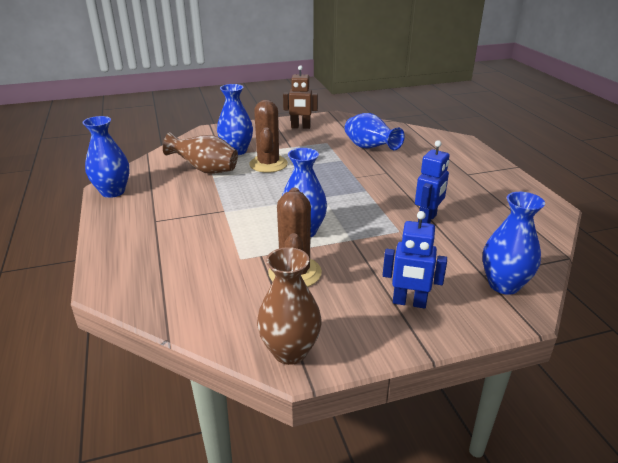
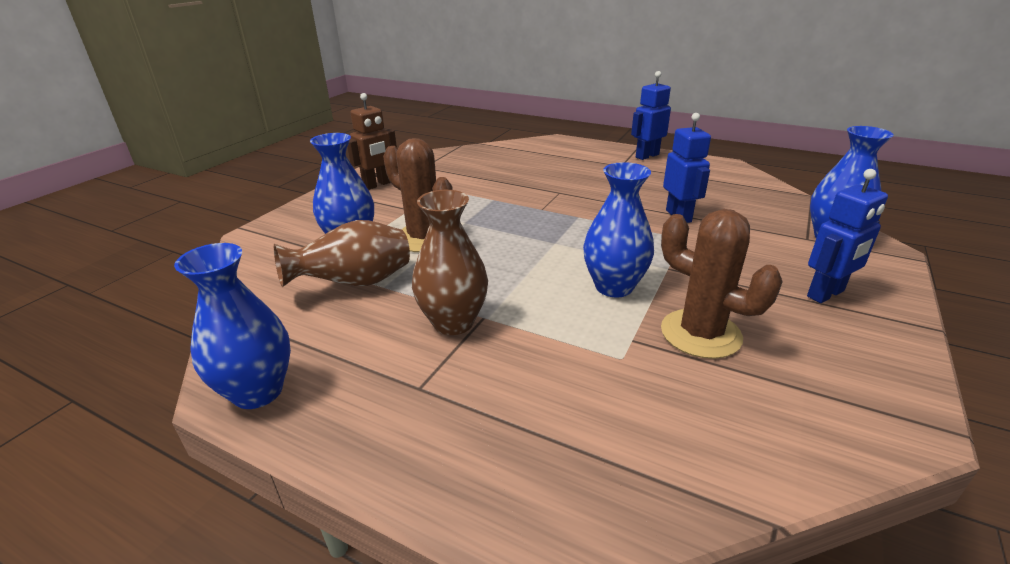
camera: 45 degrees left, 0 degrees up
brown vase [257,247,322,365] -> brown vase moved to [412,190,488,335]
blue vase [345,113,405,150] -> none
none -> blue robot [631,71,671,160]

